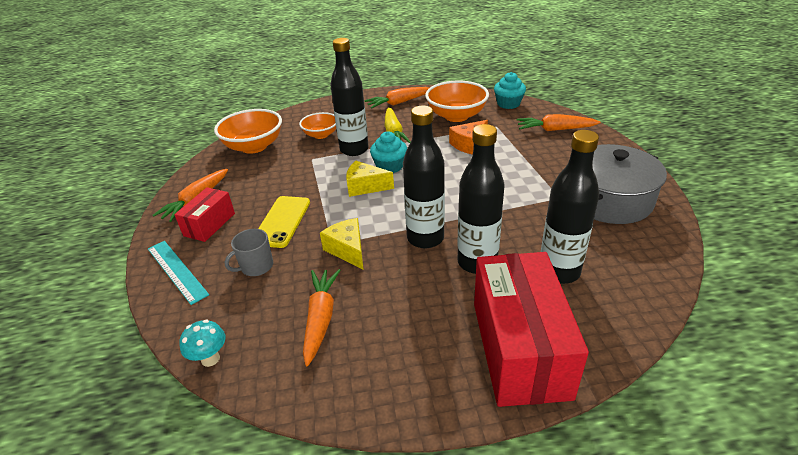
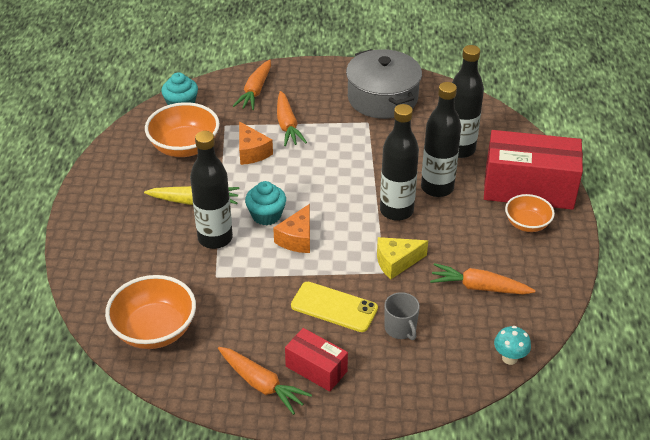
camera: 80 degrees left, 5 degrees up
turquoise ruler [148,241,209,305] -> none
orange bowl [299,112,336,139] -> orange bowl moved to [505,194,555,232]
yellow cheese [346,161,394,197] -> orange cheese [273,204,310,253]
orange carrot [364,87,430,109] -> orange carrot moved to [277,91,307,146]

